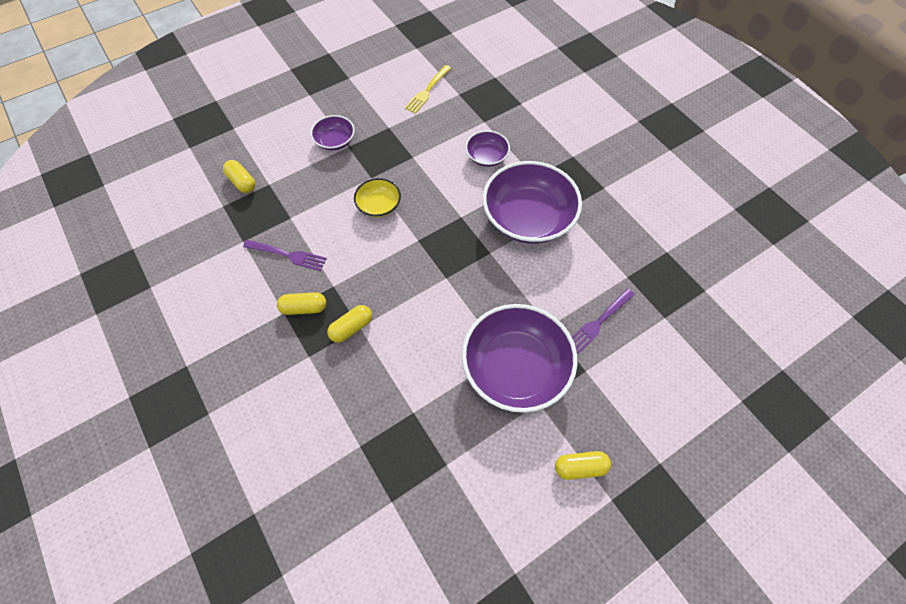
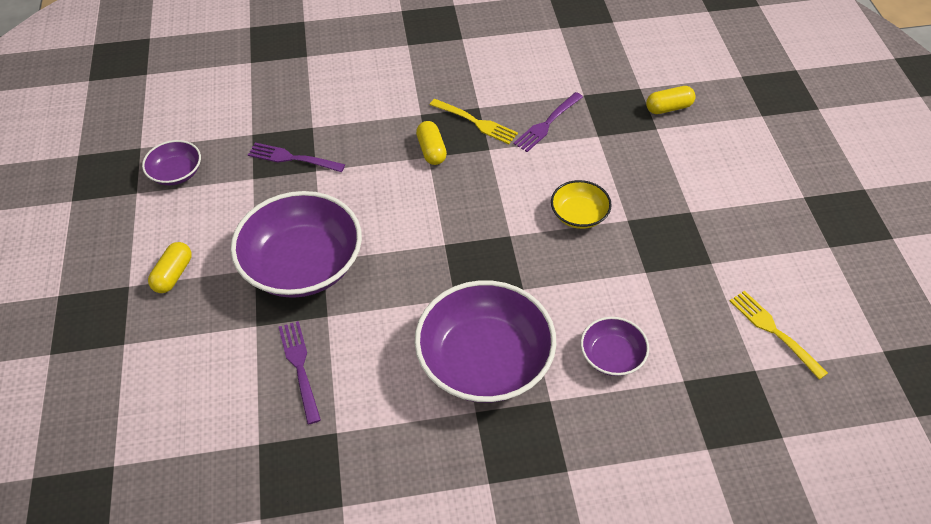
camera: 115 degrees right, 10 degrees down
yellow capsule [277,292,326,315] -> yellow fork [430,99,518,144]
purple bowl [311,115,355,150] -> purple bowl moved to [142,140,201,185]
none -> purple fork [248,143,345,172]

